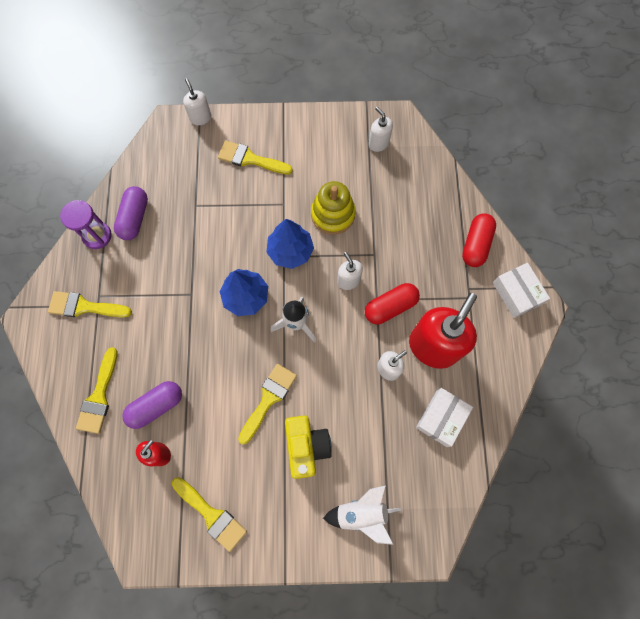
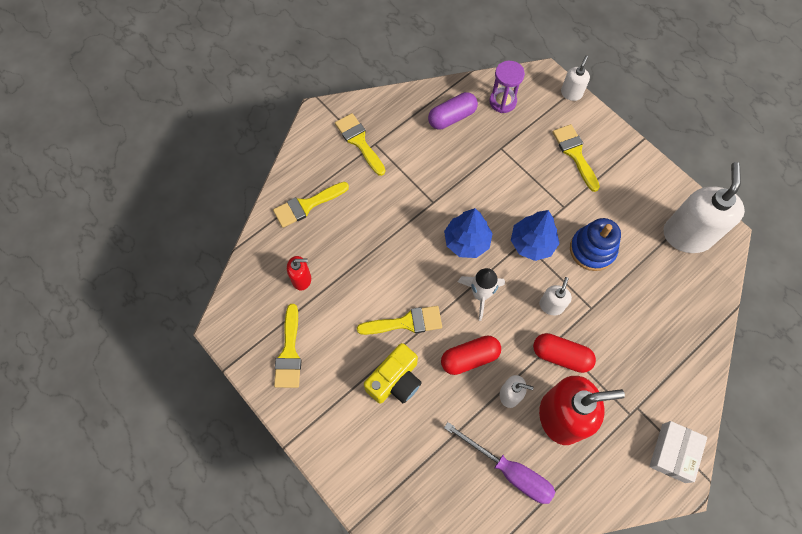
camera: 50 degrees right, 5 degrees down
purple hourglass [60,200,112,249] -> purple hourglass moved to [489,61,525,113]
purple capsule [122,381,182,429] -> none
yellow stacking toy [311,181,356,235] -> blue stacking toy [570,218,621,271]
white rocket [323,485,401,545] -> none
white soap dispenser [369,107,393,152] -> white soap dispenser [664,162,745,253], size x2.07
white box [416,388,473,447] -> purple screwdriver [444,422,556,504]
red capsule [462,213,496,267] -> red capsule moved to [441,335,501,375]

